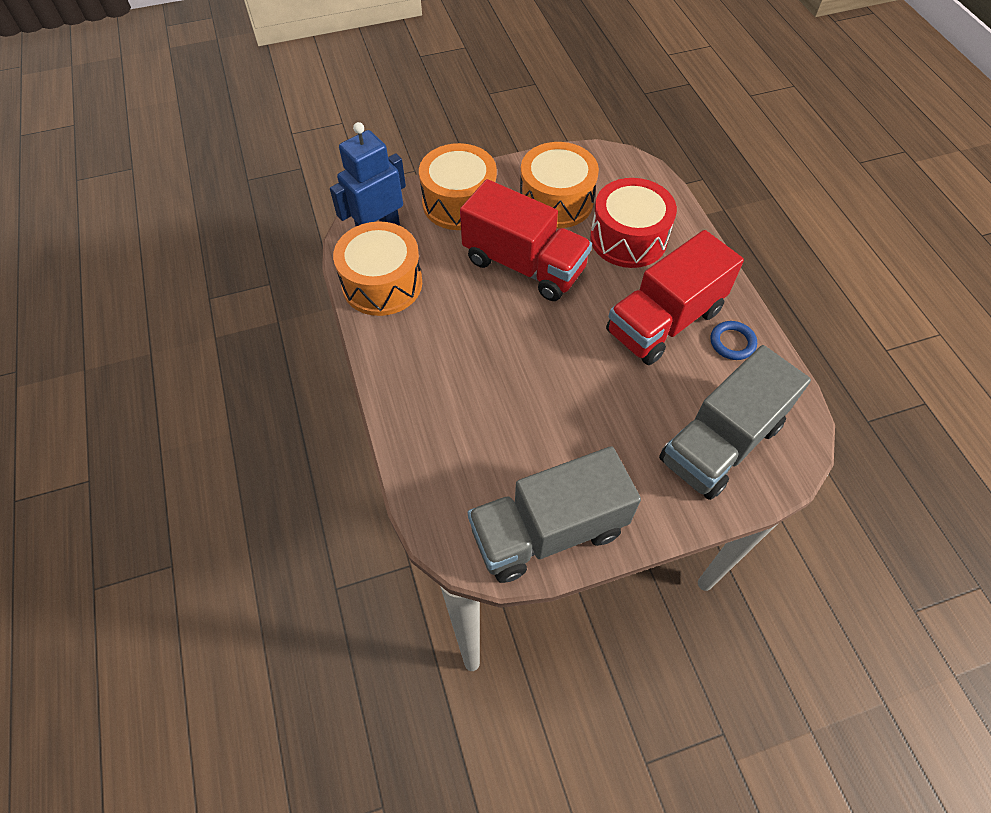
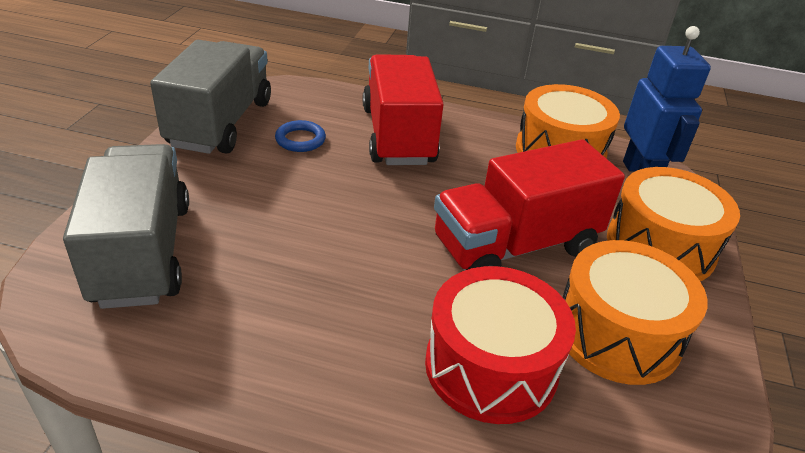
camera: 120 degrees right, 20 degrees down
red truck [606,230,744,365] -> red truck moved to [363,54,444,165]
blue ring [711,321,757,360] -> blue ring moved to [275,120,326,152]

